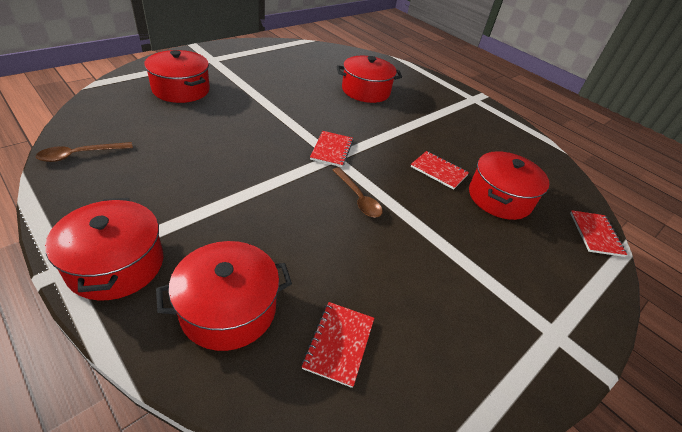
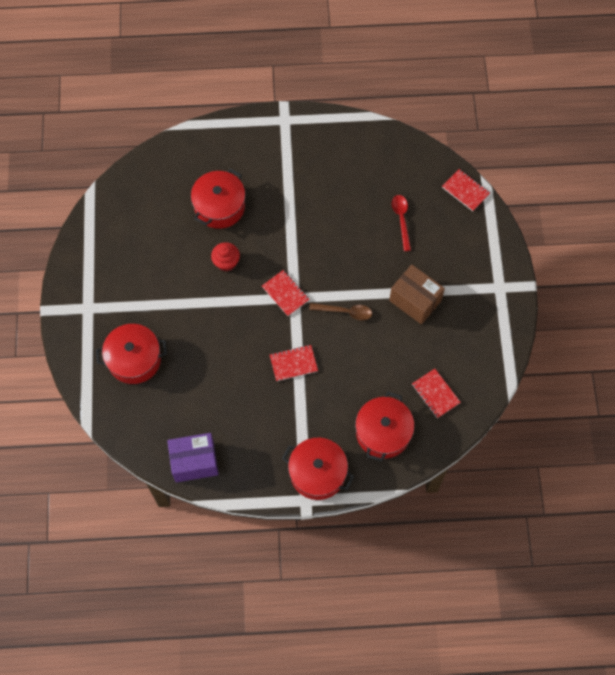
camera: 45 degrees left, 25 degrees up
brown spoon [35,142,133,162] -> purple box [167,433,219,482]
red notebook [411,151,469,190] -> red notebook moved to [270,345,318,381]
red pot [469,151,549,220] -> red spoon [392,195,411,251]
none -> red cupcake [211,242,240,272]
none -> brown box [389,265,445,324]

